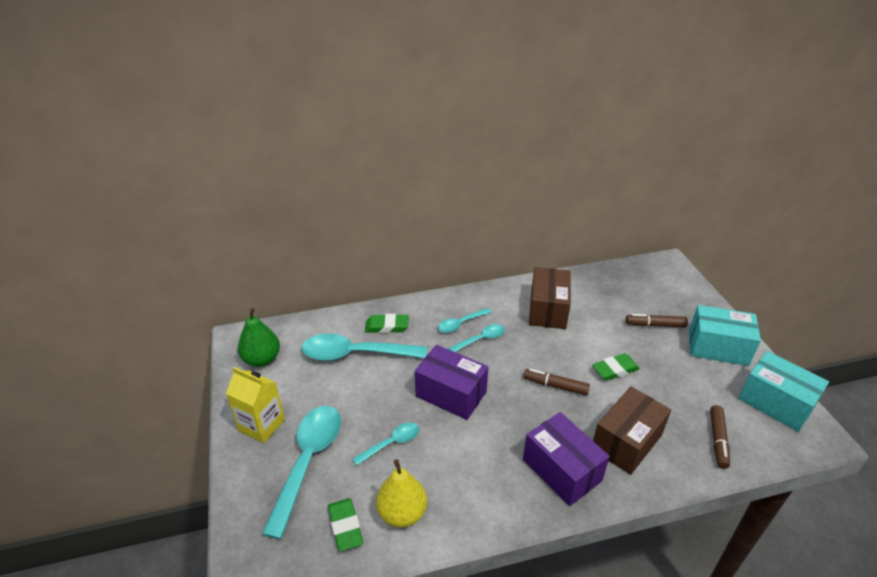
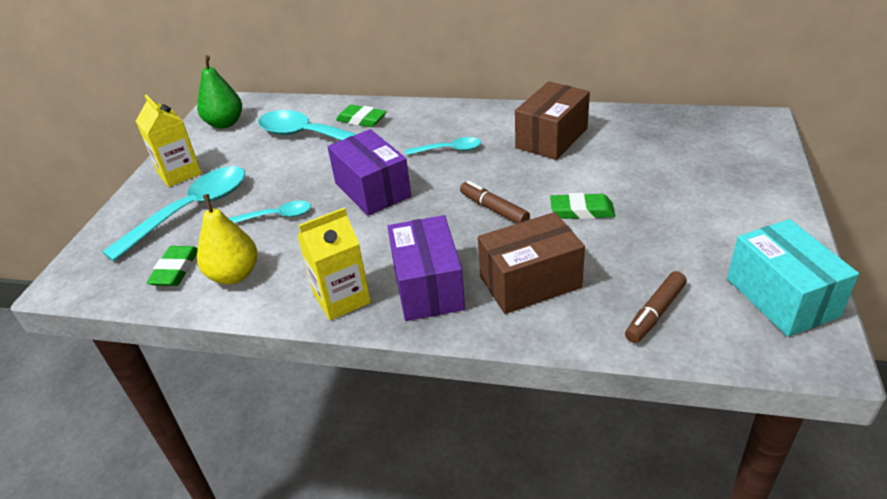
camera: 30 degrees right, 0 degrees up
turquoise spoon [438,308,491,333] -> none
brown marker [626,314,688,327] -> none
turquoise box [689,305,761,366] -> none
none -> yellow carton [297,207,371,320]

